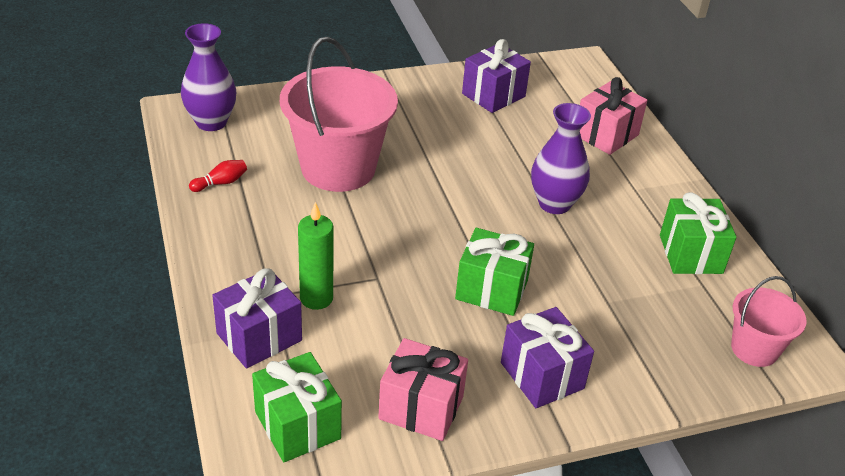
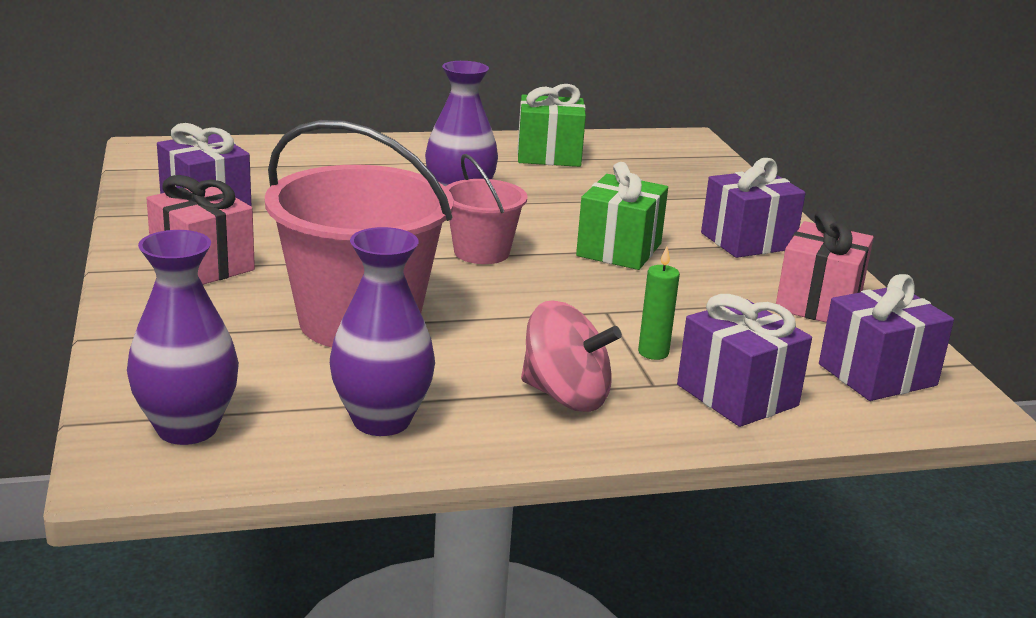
camera: 85 degrees left, 15 degrees down
red bowling pin [189,160,247,192] -> purple vase [330,227,435,436]
green gift [252,352,342,462] -> purple gift [819,274,954,401]
green candle [298,202,334,310] -> green candle [638,247,680,360], size x0.66
pink gift [580,77,648,155] -> pink gift moved to [146,175,255,285]
pink bucket [731,276,807,367] -> pink bucket moved to [446,154,527,264]
none -> pink spinning top [521,300,622,412]

